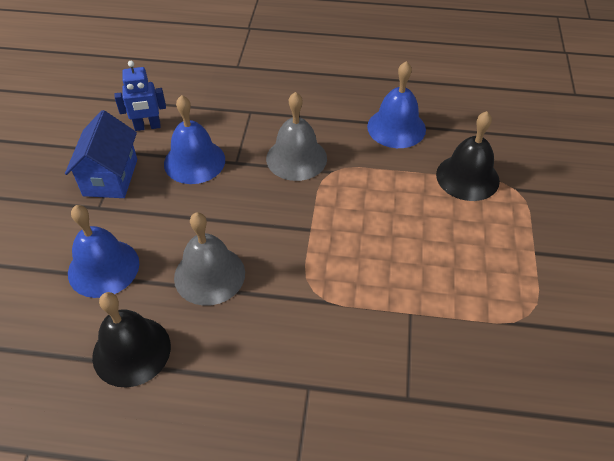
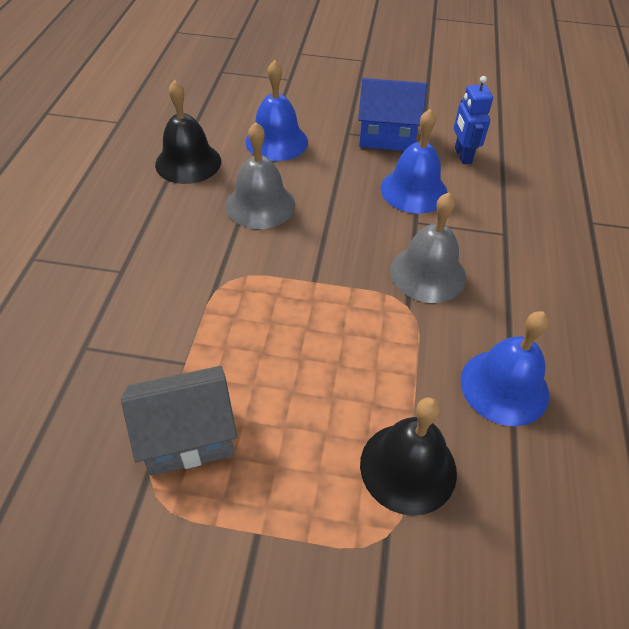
camera: 90 degrees right, 0 degrees up
none -> grey house [121,366,237,476]

